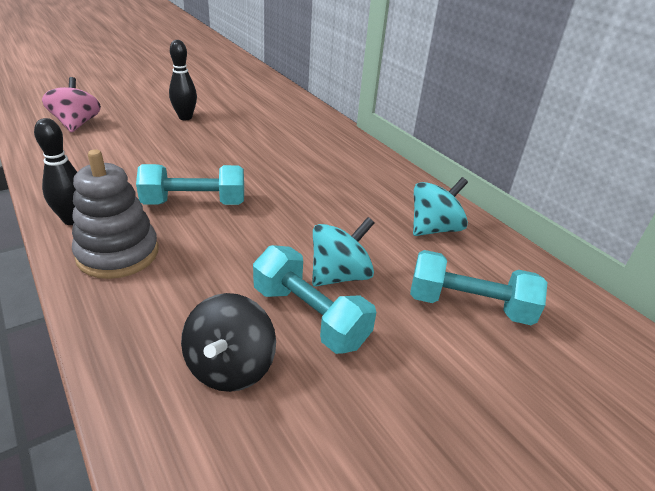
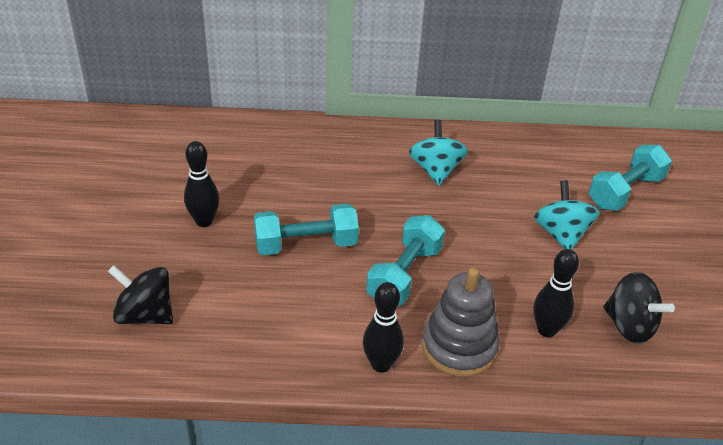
camera: 55 degrees left, 5 degrees up
pink spinning top [42,77,101,133] -> black spinning top [108,265,173,324]
turquoise dumbbell [253,245,376,354] -> turquoise dumbbell moved to [254,203,359,255]
turquoise spinning top [413,177,468,236] -> turquoise spinning top moved to [409,120,468,186]
none -> black bowling pin [534,249,579,337]

